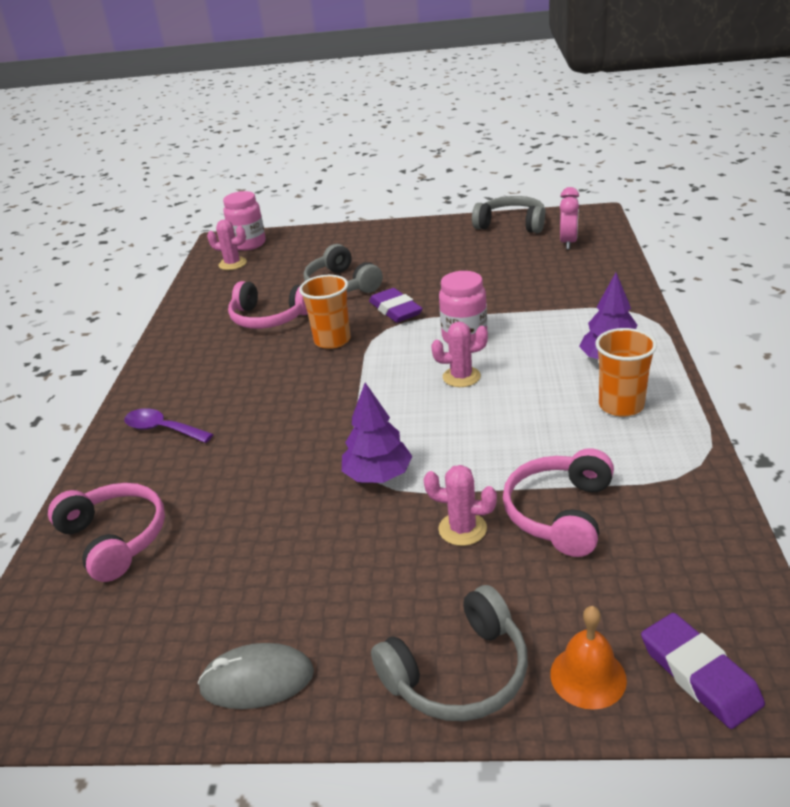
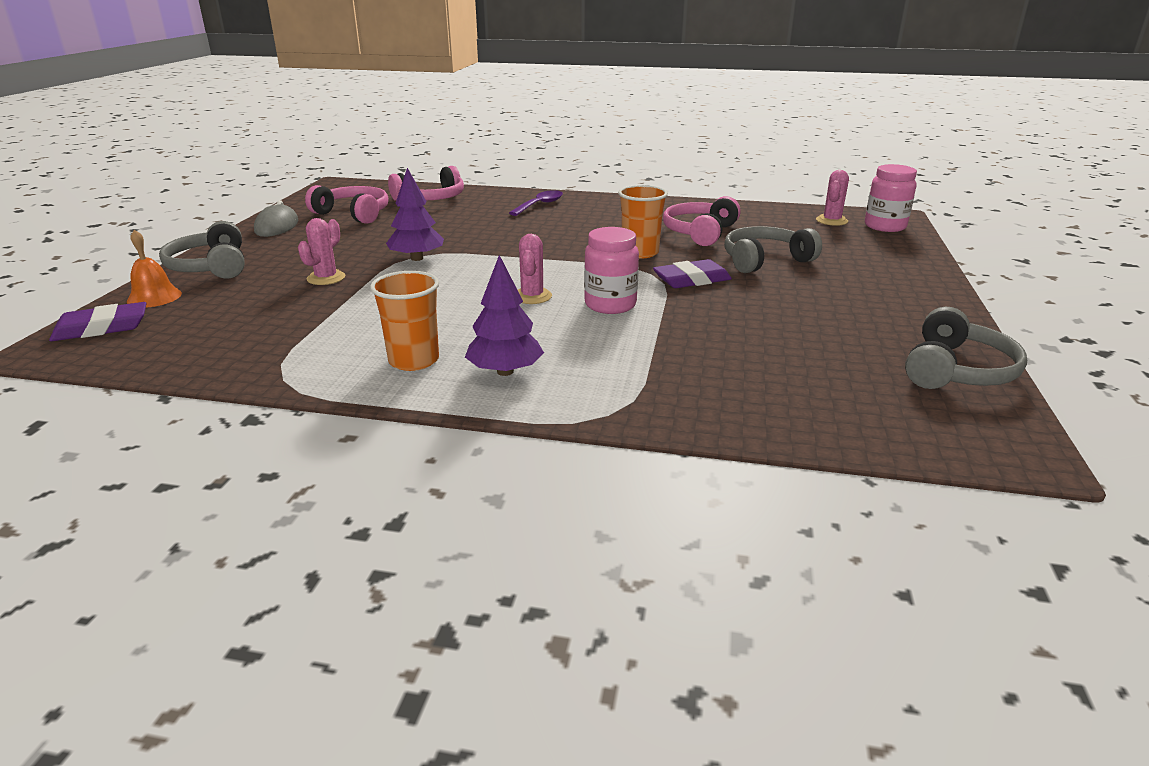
camera: 95 degrees right, 5 degrees down
pink headphones [503,448,614,557] -> pink headphones moved to [305,185,389,224]
pink clock [560,187,579,249] -> none

